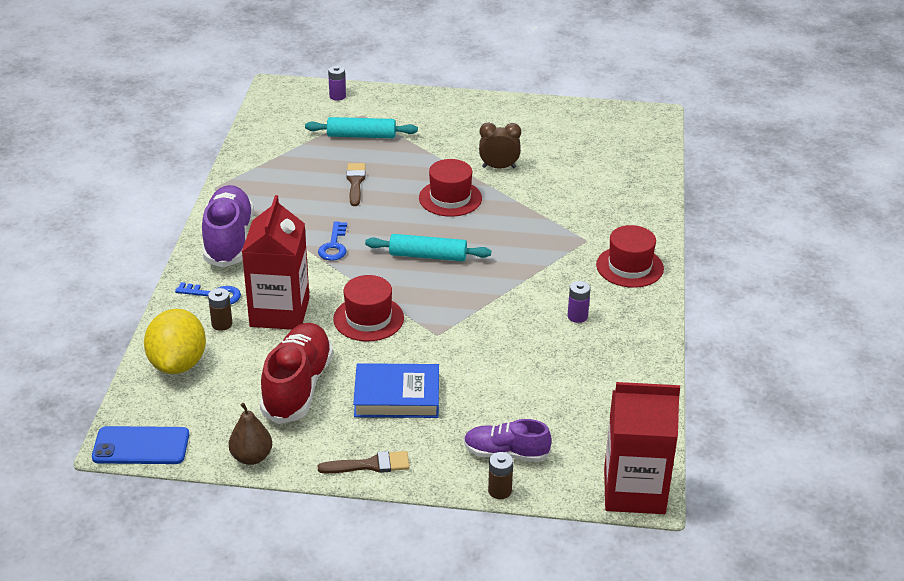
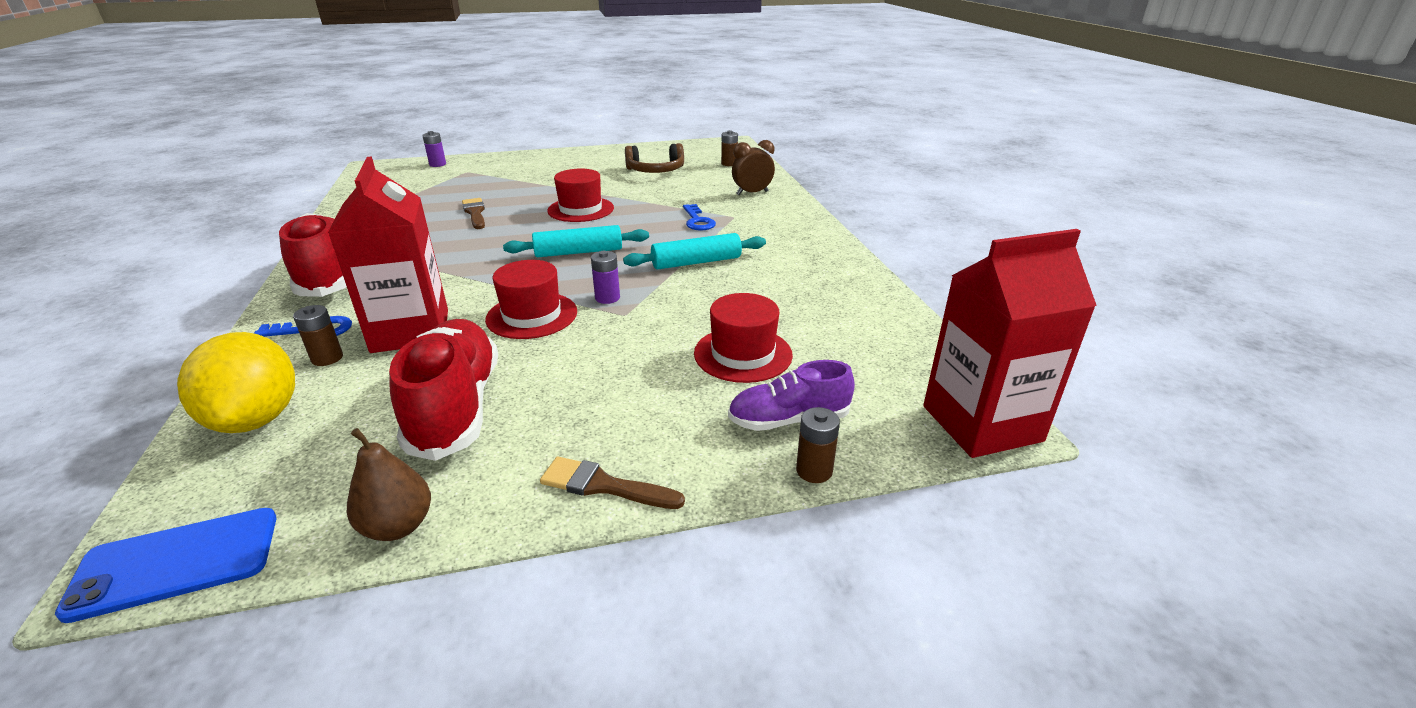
camera: 20 degrees left, 5 degrees down
purple shoe [202,185,254,268] -> red shoe [279,213,347,297]
turquoise rolling pin [305,117,418,138] -> turquoise rolling pin moved to [623,233,766,269]
blue key [318,221,347,261] -> blue key moved to [683,204,716,231]
brown brush [318,451,410,473] -> brown brush turned 135 degrees counterclockwise [540,457,685,509]
blue book [353,363,439,418] -> none
brown clock [479,122,521,169] -> brown clock moved to [732,140,775,195]
purple battery [567,281,591,323] -> purple battery moved to [591,251,620,304]
red hat [596,225,664,288] -> red hat moved to [694,293,793,383]
none -> brown headphones [625,143,684,173]
none -> brown battery [721,130,738,166]

